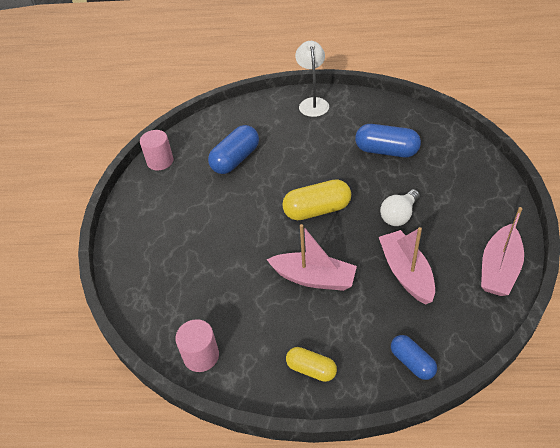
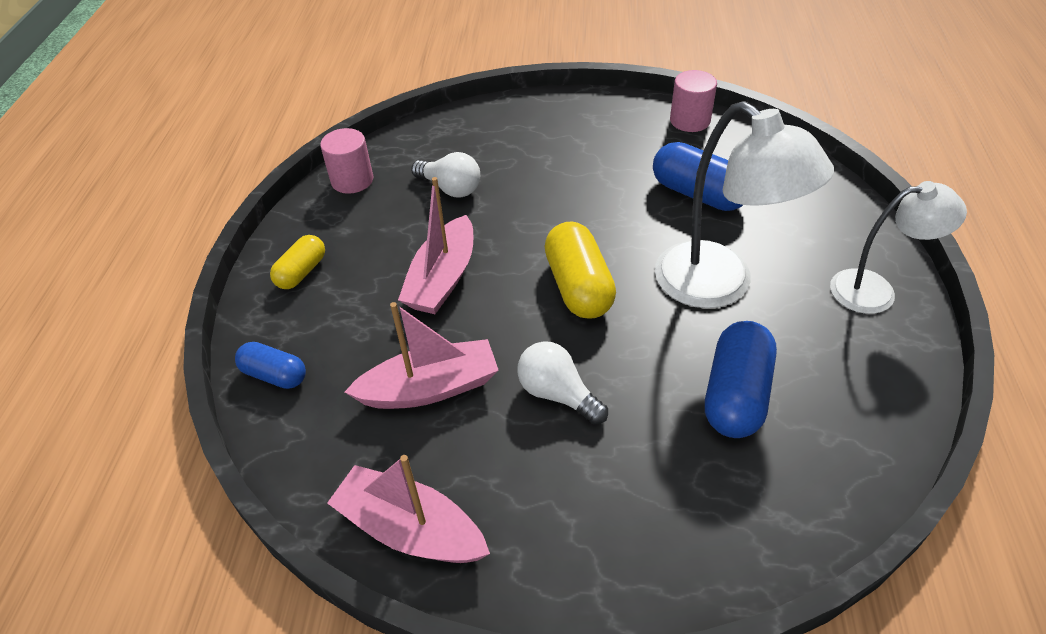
camera: 90 degrees right, 0 degrees up
blue capsule [391,335,437,380] -> blue capsule turned 60 degrees clockwise [235,342,306,389]
none -> white light bulb [411,152,480,198]
none -> white lamp [655,101,834,308]

